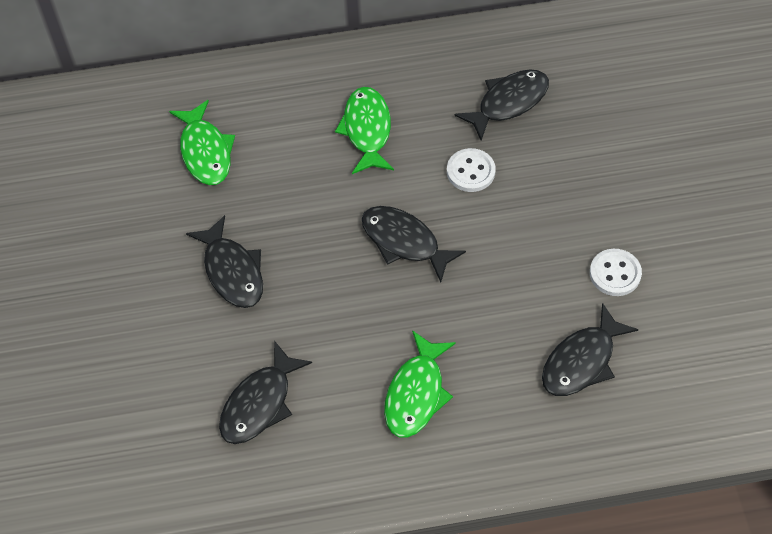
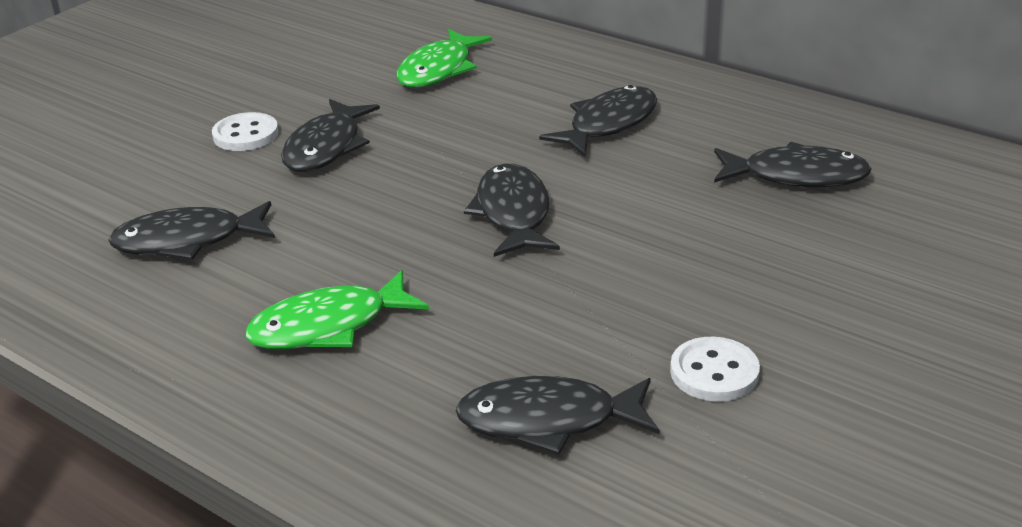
camera: 45 degrees right, 25 degrees down
green fish [335,87,394,174] -> black fish [539,85,657,157]
white button [447,148,496,192] -> white button moved to [212,112,279,151]

